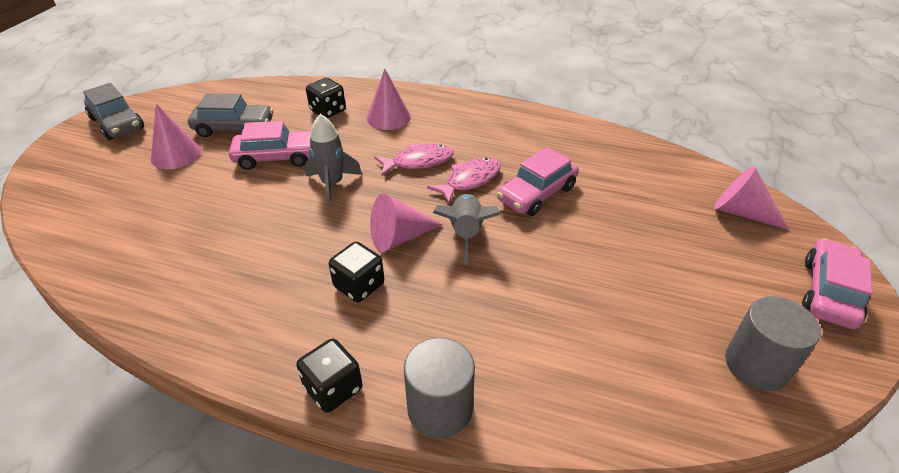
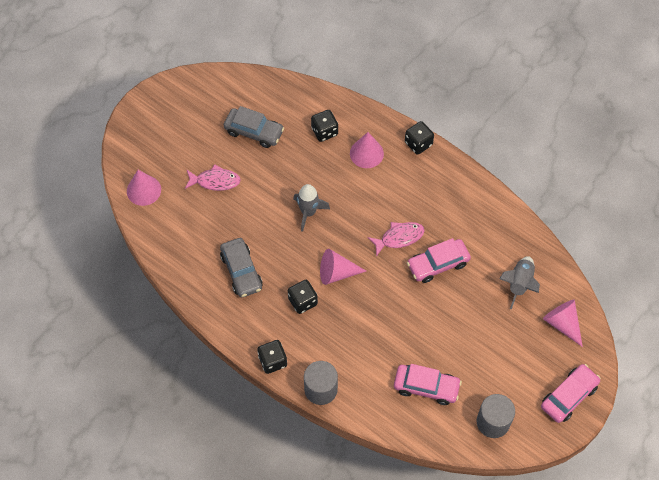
camera: 20 degrees right, 20 degrees up
grey car [83,83,144,140] -> grey car moved to [220,238,263,297]
pink cone [151,104,201,169] -> pink cone moved to [127,170,161,206]
pink car [229,121,311,170] -> pink car moved to [394,364,462,405]
pink fish [374,144,454,176] -> pink fish moved to [185,164,241,191]
grey rocket [433,194,501,265] -> grey rocket moved to [499,256,540,309]
none -> black dice [405,121,434,155]

